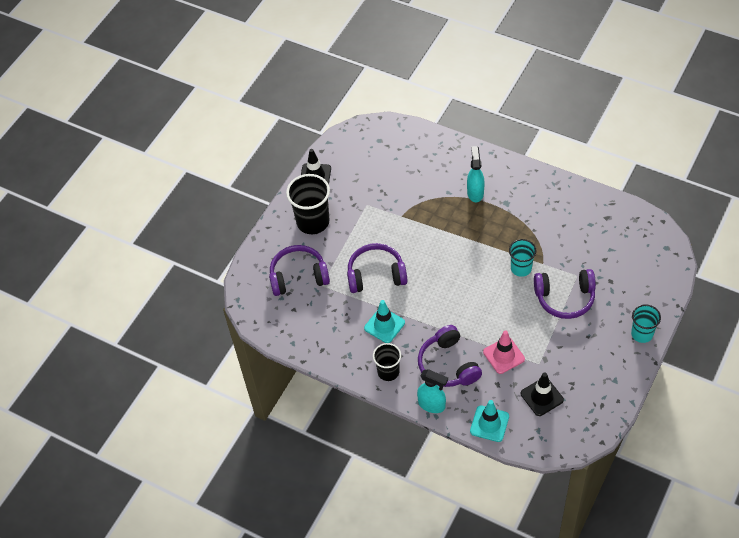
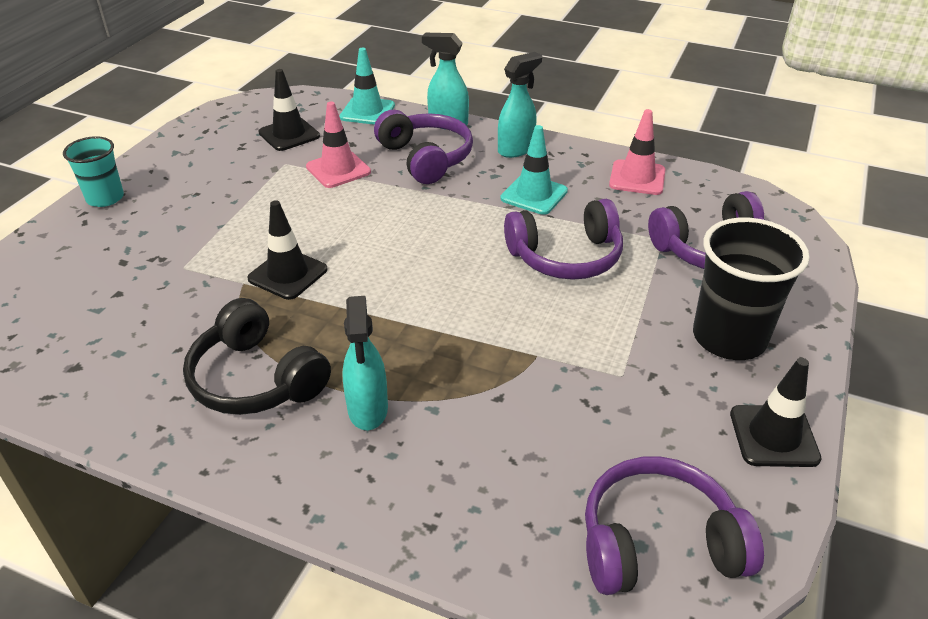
camera: 170 degrees right, 15 degrees down
black cup [373,343,401,381] -> turquoise spray bottle [498,52,542,158]
turquoise cup [509,239,536,277] -> black traffic cone [247,200,327,300]
purple headphones [534,269,596,319] -> purple headphones moved to [585,456,764,595]
none -> black headphones [183,298,331,415]
none -> pink traffic cone [609,109,666,195]

